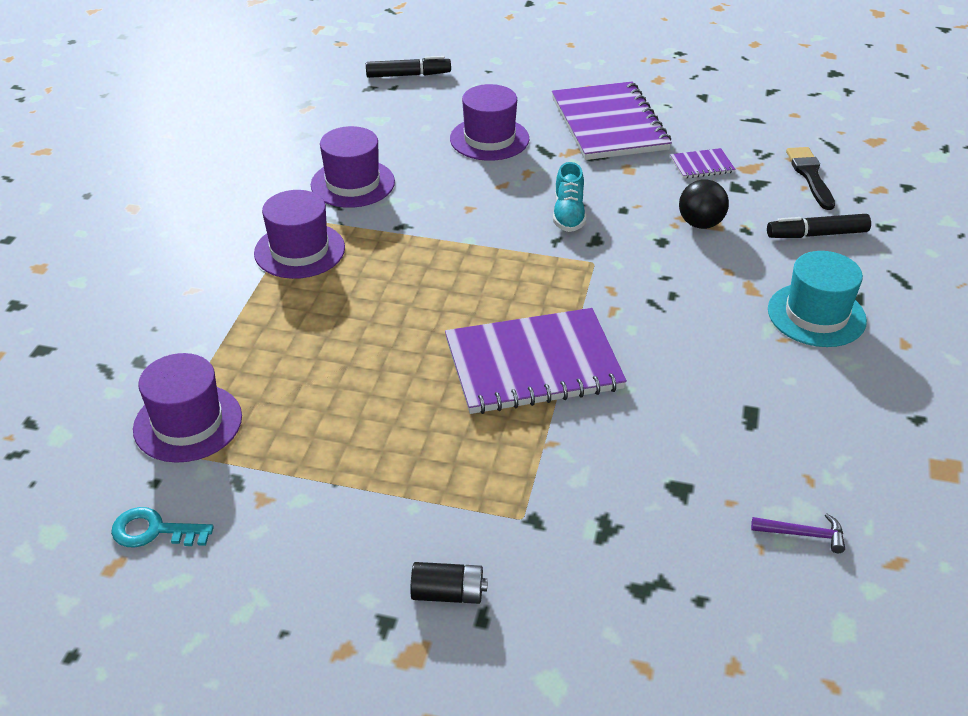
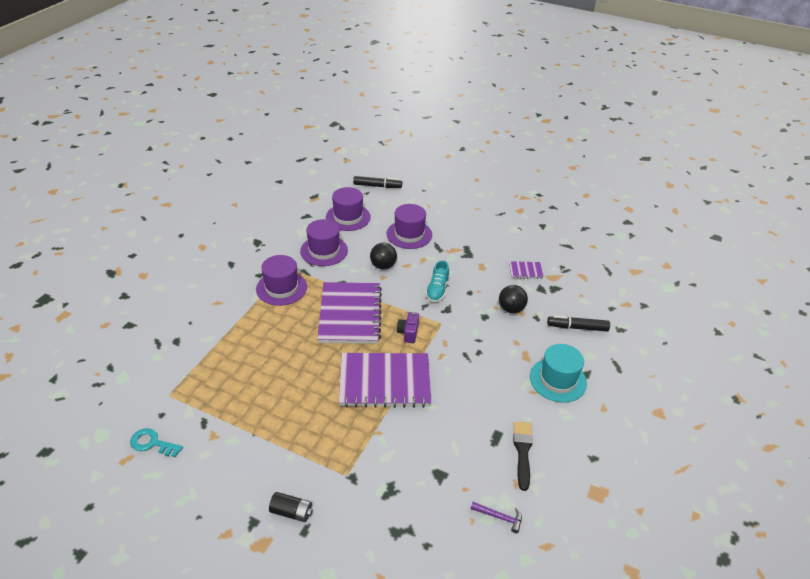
camera: 10 degrees right, 0 degrees up
purple hat [133,353,242,463] -> purple hat moved to [326,187,371,231]
purple notebook [552,81,672,160] -> purple notebook moved to [317,282,382,344]
black brush [786,147,835,210] -> black brush moved to [513,421,533,491]
none -> black ball [370,243,397,270]
none -> purple camera [397,312,419,343]

